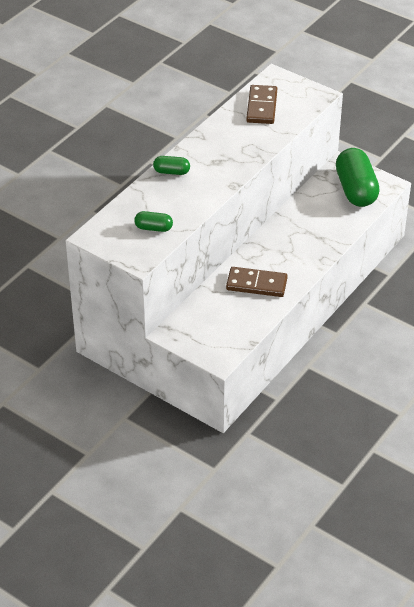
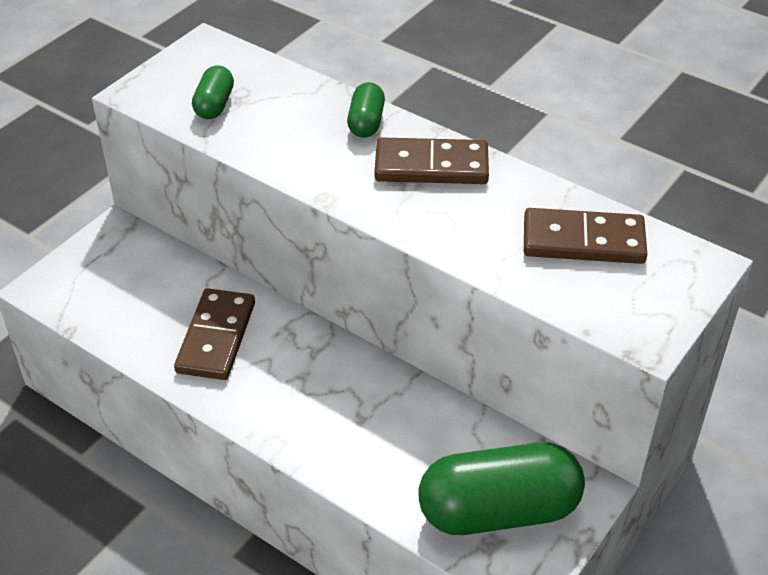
camera: 90 degrees right, 0 degrees up
none -> brown domino [374,137,489,184]

